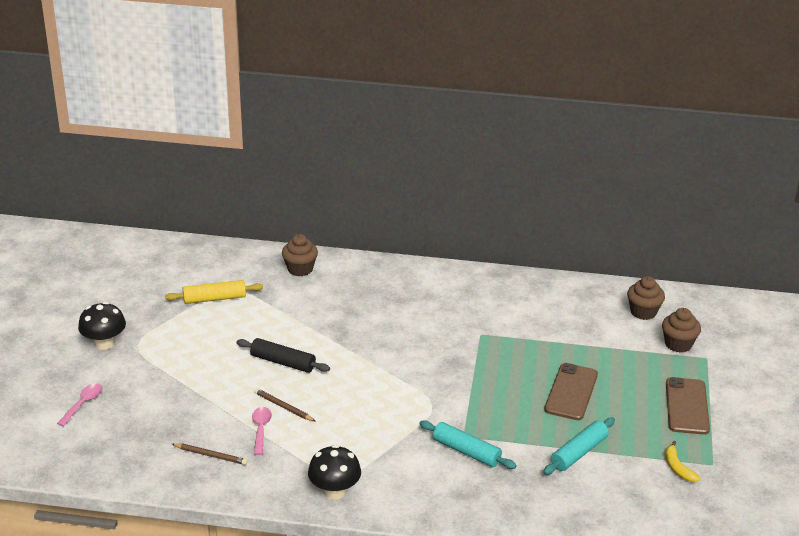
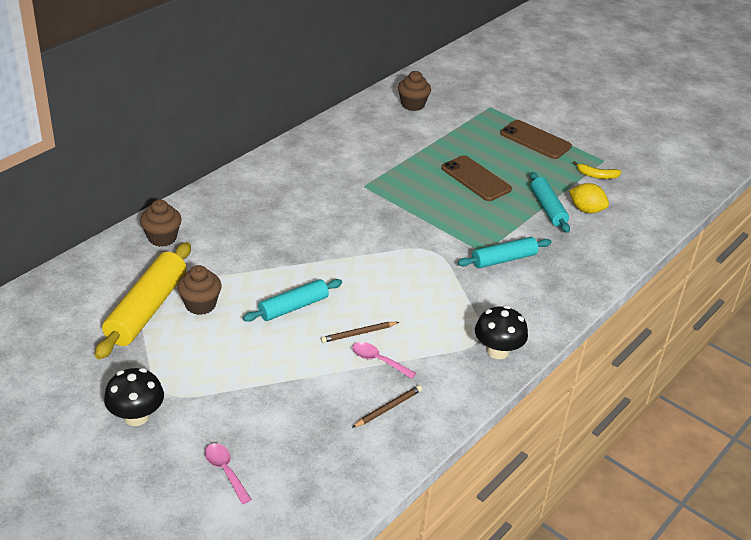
camera: 60 degrees left, 5 degrees up
yellow rolling pin [165,280,263,304] -> yellow rolling pin [95,242,191,359], size x1.59
black rolling pin [237,338,330,373] -> turquoise rolling pin [243,279,342,322]
brown cupcake [662,308,701,353] -> brown cupcake moved to [177,265,222,315]
none -> yellow lemon [569,183,609,213]

